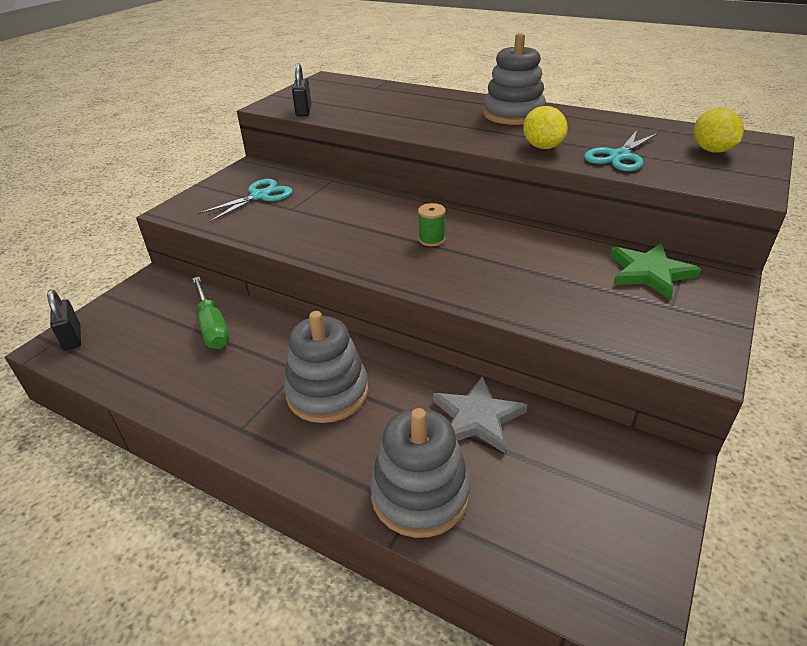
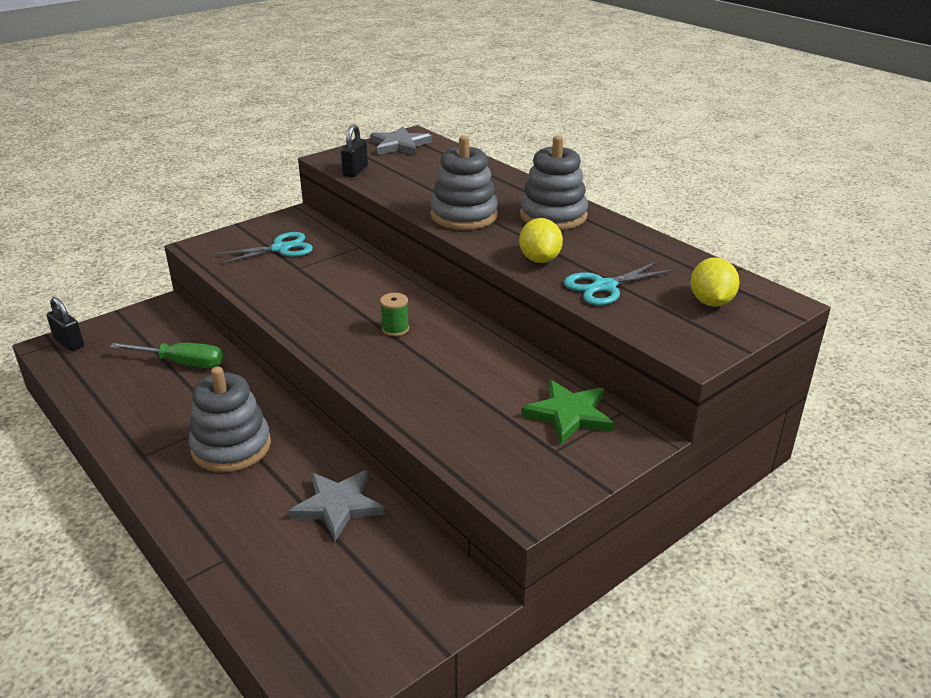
camera: 20 degrees right, 5 degrees down
black padlock [47,290,81,350] -> black padlock turned 45 degrees counterclockwise [47,297,84,351]
green screwdriver [192,276,230,349] -> green screwdriver turned 75 degrees counterclockwise [110,343,223,368]
grey stacking toy [370,408,470,538] -> grey stacking toy moved to [430,135,498,230]
none -> grey star [370,126,432,156]

